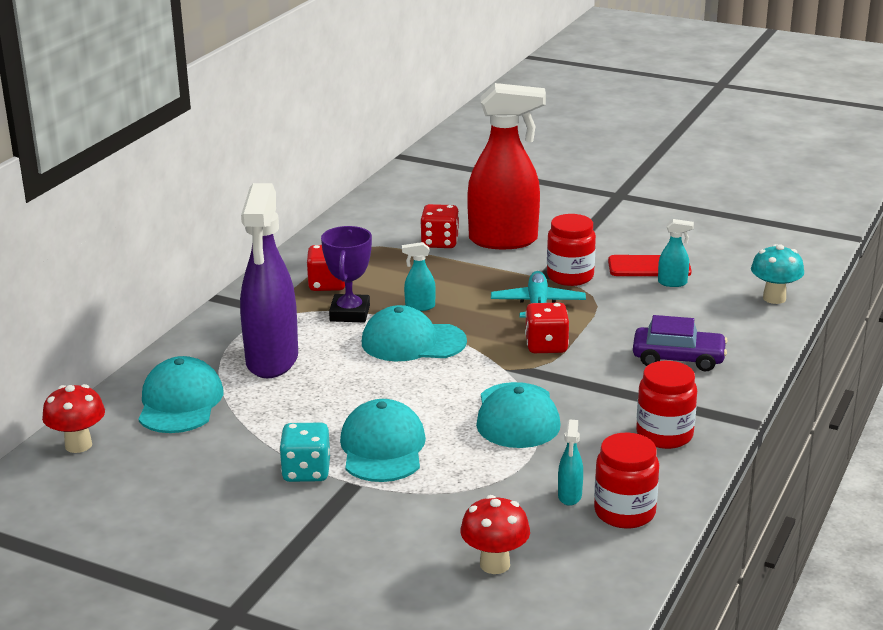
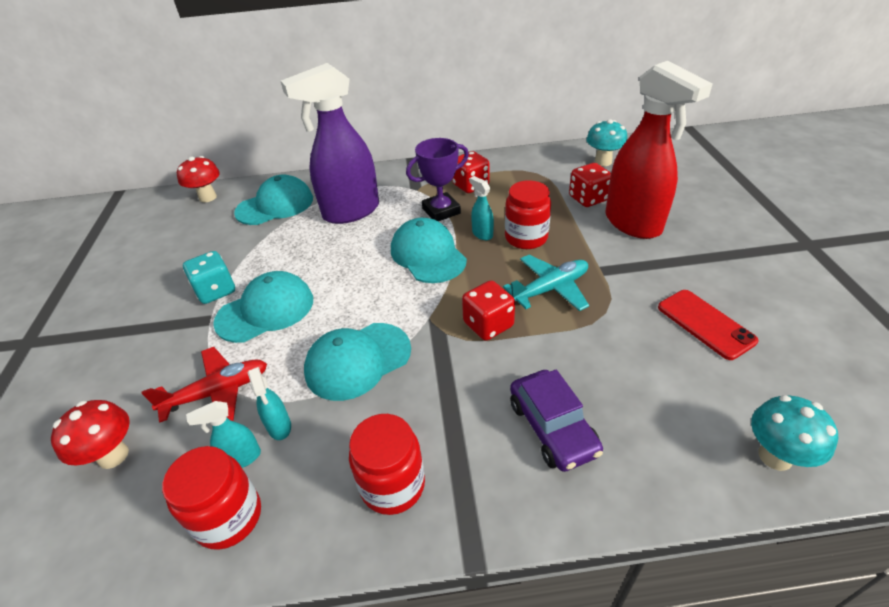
camera: 60 degrees right, 15 degrees up
red jar [547,214,596,286] -> red jar moved to [505,180,551,249]
turquoise spray bottle [658,219,694,287] -> turquoise spray bottle moved to [248,367,291,440]
none -> red plane [142,347,267,422]
none -> turquoise mushroom [586,119,627,166]

